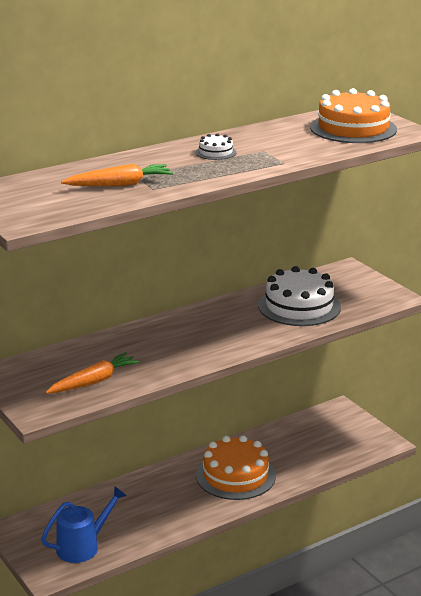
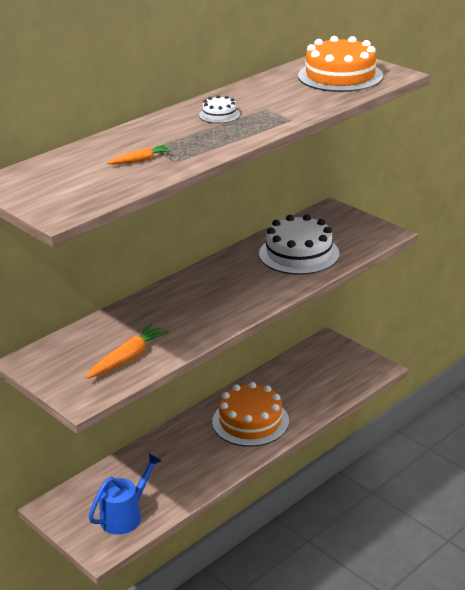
camera: 10 degrees left, 5 degrees up
orange carrot [61,164,173,186] -> orange carrot [107,145,171,164], size x0.59

